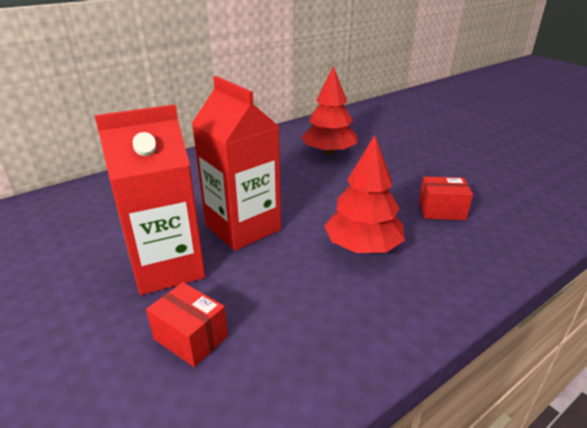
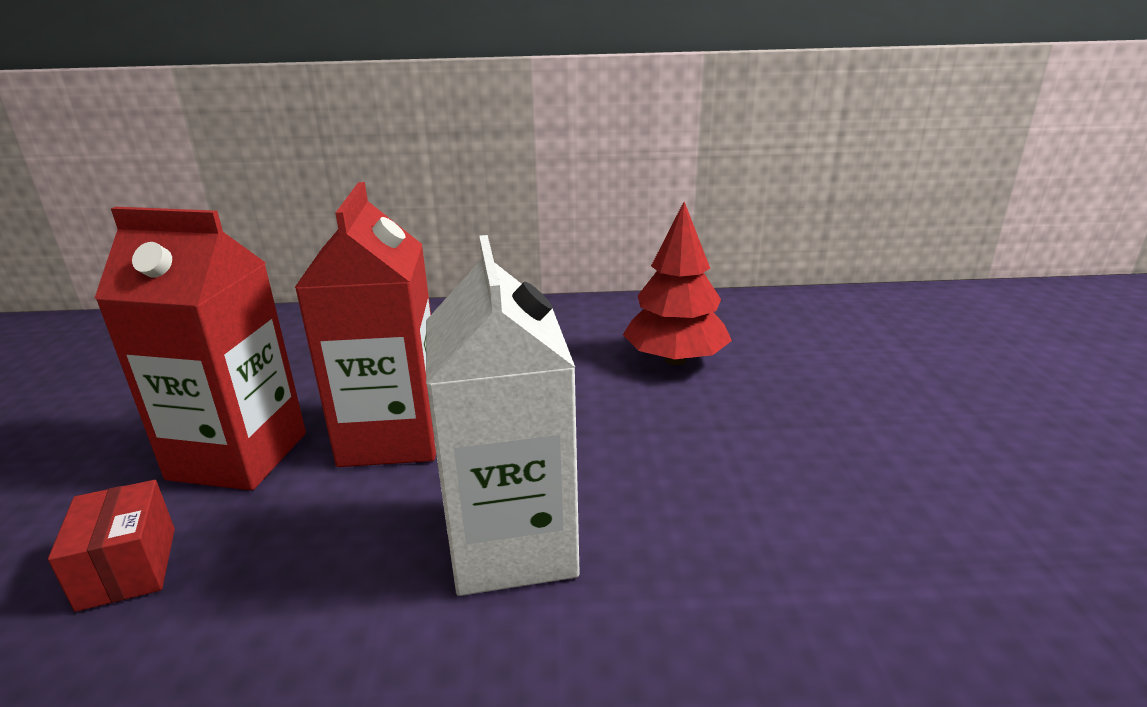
camera: 35 degrees right, 5 degrees down
red tree [324,135,405,253] -> white carton [426,235,580,596]
red box [419,176,473,220] -> none

